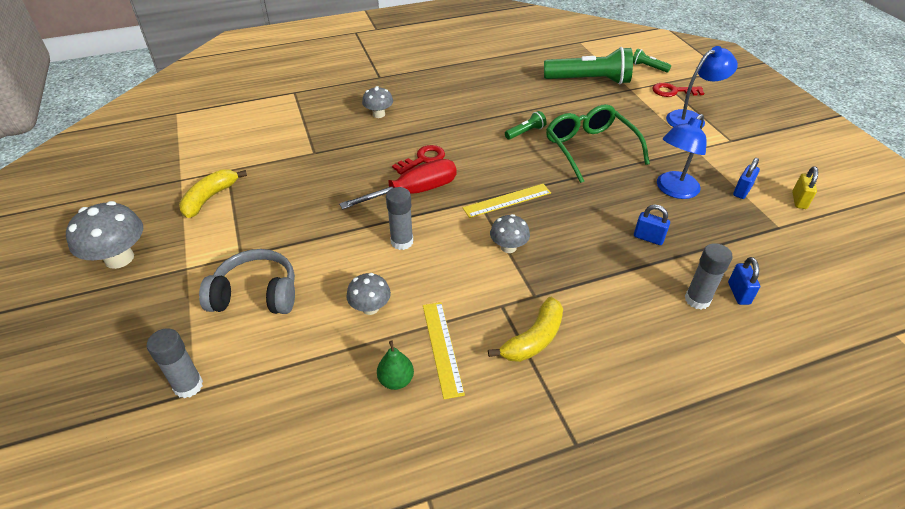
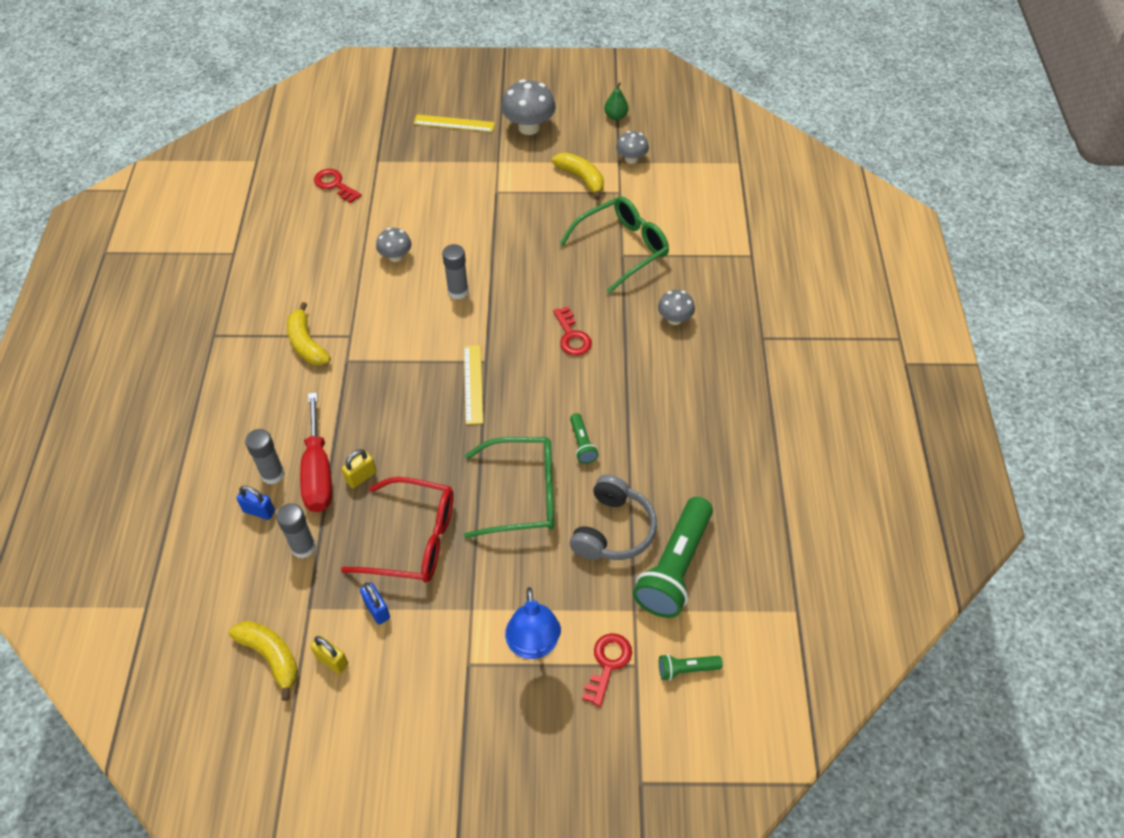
camera: 110 degrees right, 10 degrees up
grey glue stick [147,328,203,398] -> grey glue stick moved to [276,503,316,559]
grey headphones [199,249,295,314] -> grey headphones moved to [570,474,657,560]
red screwdriver [339,159,456,209] -> red screwdriver moved to [300,392,332,512]
green pear [377,340,414,390] -> green pear moved to [604,82,628,120]
yellow ruler [423,302,465,399] -> yellow ruler moved to [414,114,495,132]
grey mushroom [490,214,530,253] -> grey mushroom moved to [616,131,649,164]
green flashlight [633,49,671,72] -> green flashlight turned 150 degrees counterclockwise [659,654,723,681]
blue padlock [634,205,670,245] -> yellow padlock [342,449,376,488]
blue lamp [657,114,707,199] -> red glasses [341,477,454,583]
none -> yellow banana [229,621,298,701]
none -> red key [314,169,362,203]
none -> green glasses [560,196,669,294]

